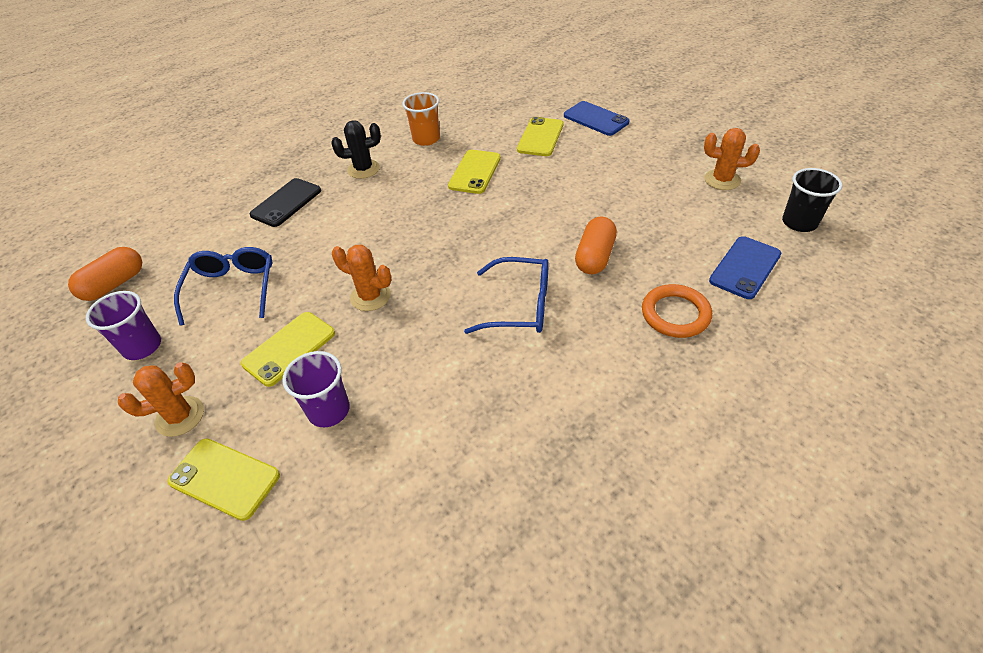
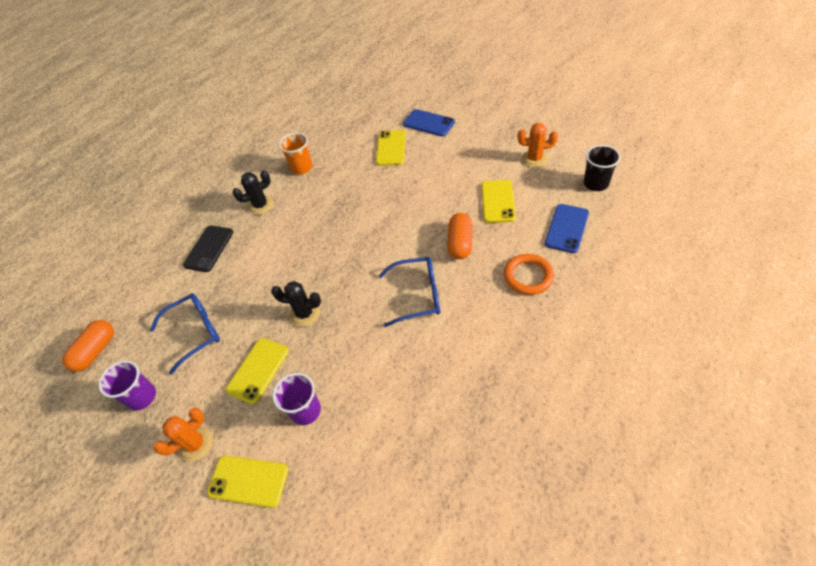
camera: 10 degrees left, 5 degrees up
blue glasses [174,247,273,326] -> blue glasses turned 75 degrees clockwise [150,293,220,375]
orange cactus [332,245,391,311] -> black cactus [271,281,321,327]
yellow phone [448,150,501,194] -> yellow phone moved to [482,180,516,223]

